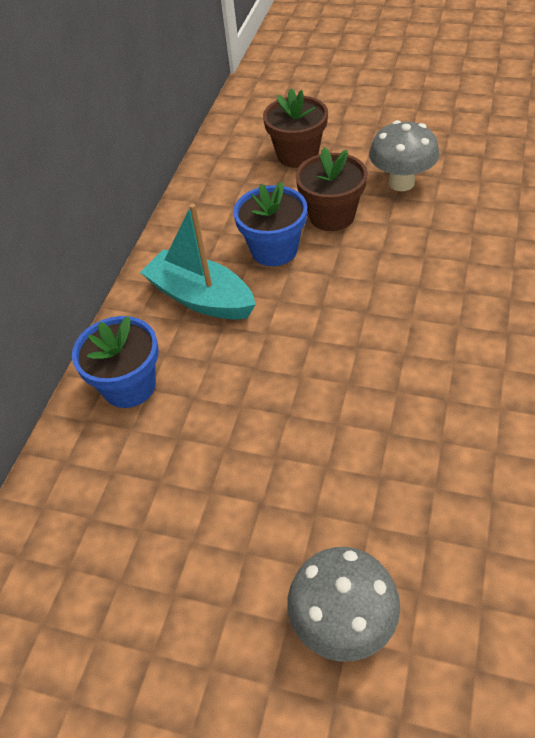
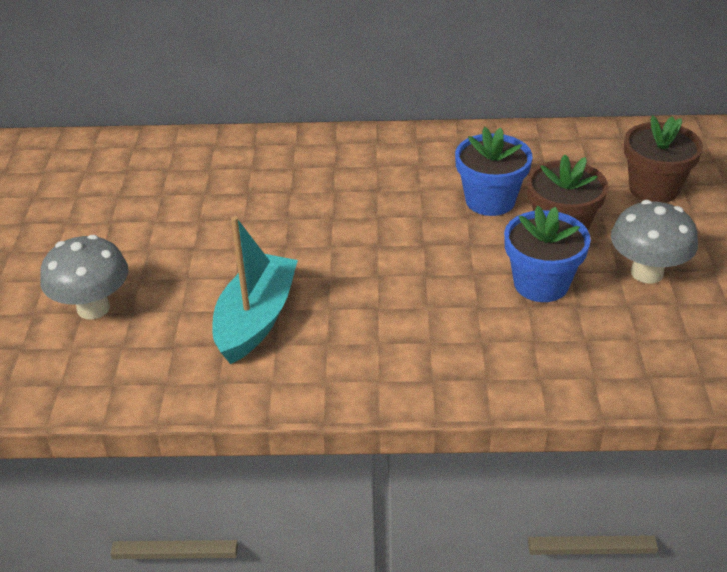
camera: 70 degrees right, 10 degrees down
blue flower pot [72,316,158,408] -> blue flower pot moved to [504,206,591,302]
turquoise boat [140,204,256,320] -> turquoise boat moved to [212,216,298,364]

